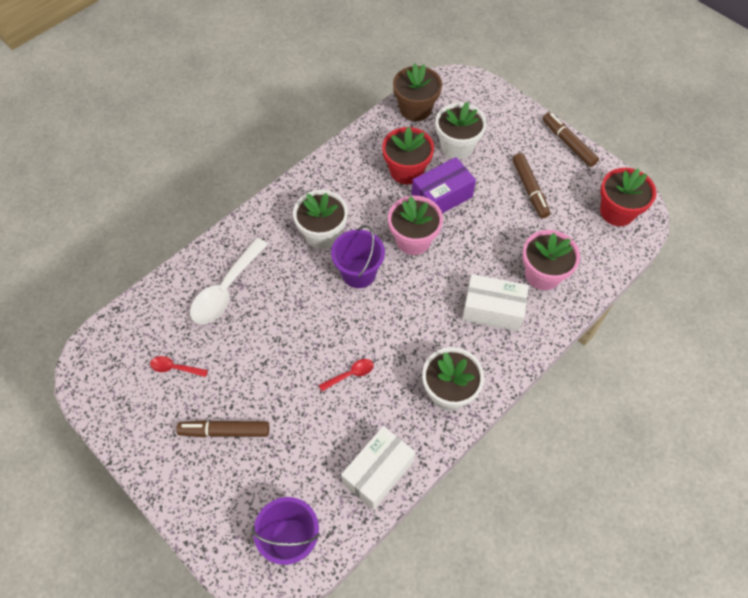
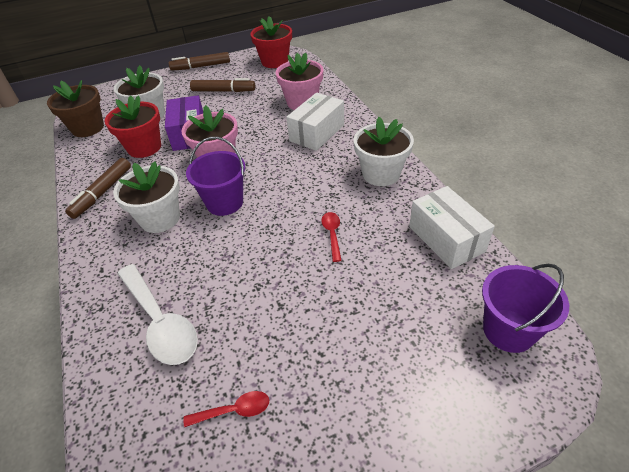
camera: 65 degrees left, 15 degrees down
red spoon [150,356,208,377] -> red spoon turned 135 degrees counterclockwise [183,391,269,427]
brown marker [176,420,269,437] -> brown marker moved to [65,158,131,219]

